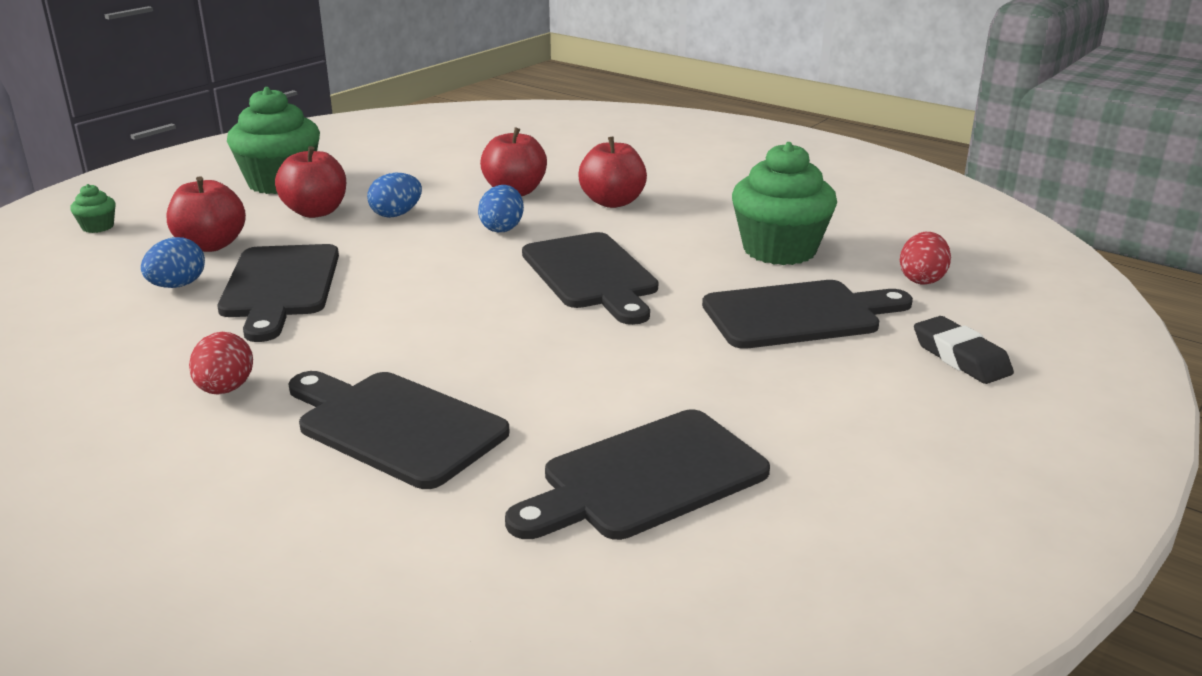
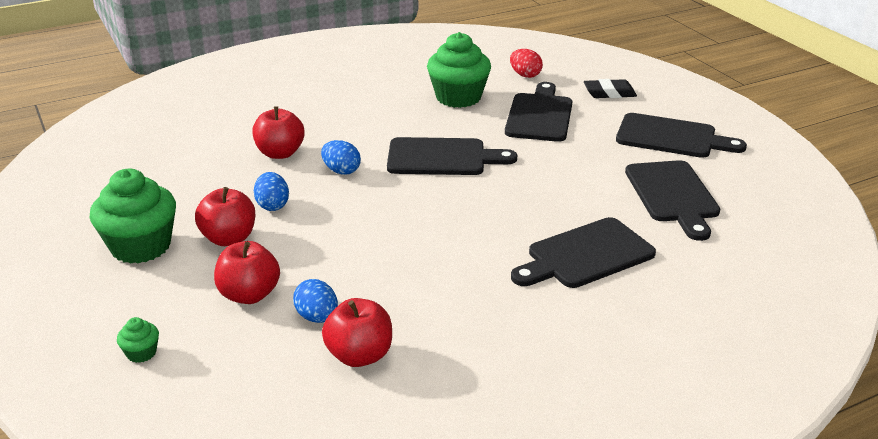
camera: 65 degrees left, 5 degrees up
red egg [189,332,253,394] -> none
black cutting board [217,244,339,342] -> black cutting board moved to [616,113,747,158]
red apple [578,136,647,208] -> red apple moved to [322,298,392,367]

